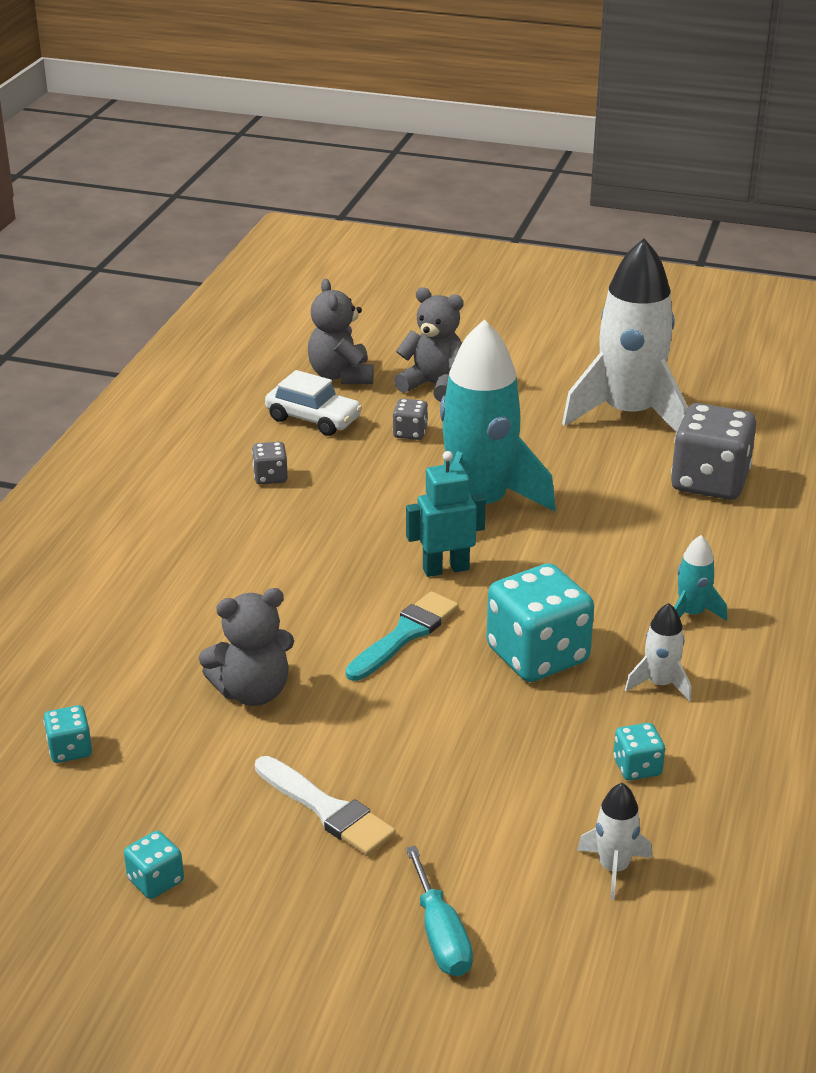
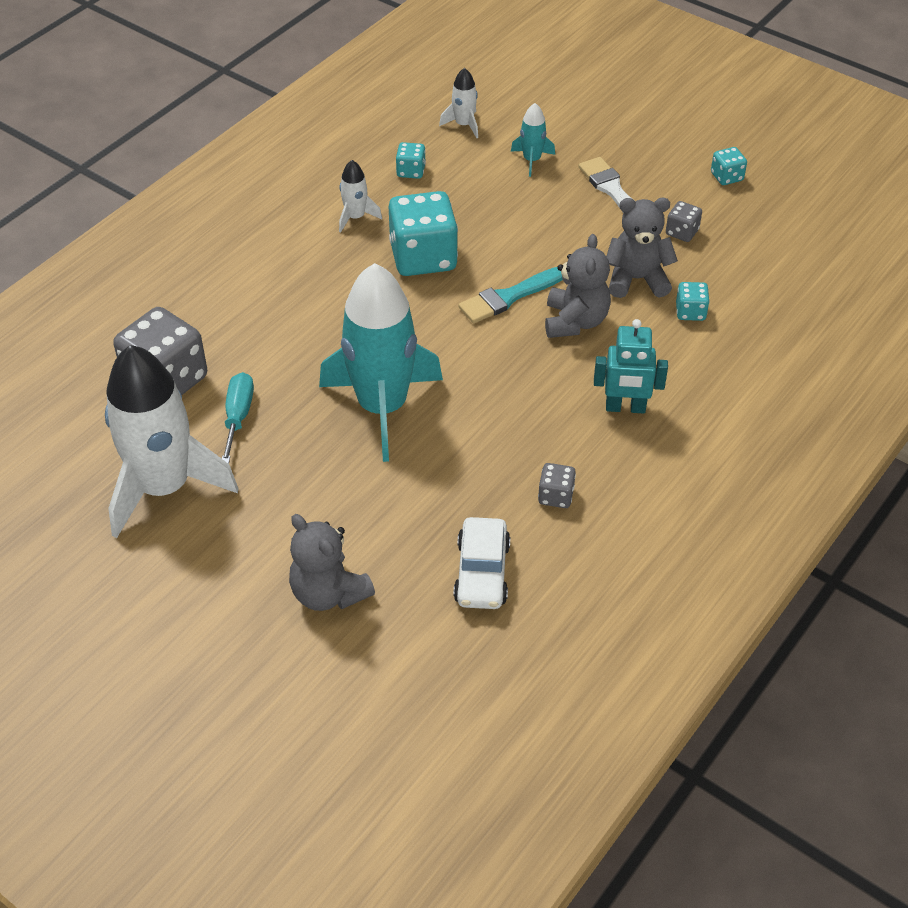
camera: 160 degrees left, 15 degrees up
turquoise dice [44,705,92,763] -> turquoise dice moved to [676,282,710,321]
white car [265,370,362,436] -> white car turned 135 degrees counterclockwise [453,517,510,609]
grey teddy bear [308,279,374,384] -> grey teddy bear moved to [545,234,611,338]
grey dice [393,399,428,440] -> grey dice moved to [666,201,702,242]
turquoise robot [406,451,486,577] -> turquoise robot moved to [594,319,668,413]
turquoise screwdriver [406,846,473,976] -> turquoise screwdriver moved to [222,372,254,464]
turquoise rocket [674,535,727,621] -> turquoise rocket moved to [511,103,555,177]

